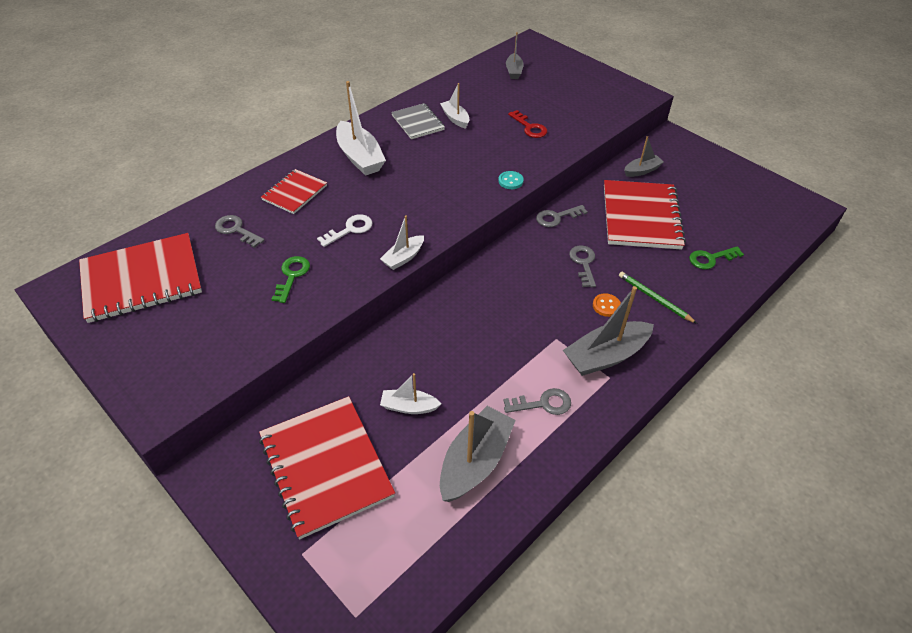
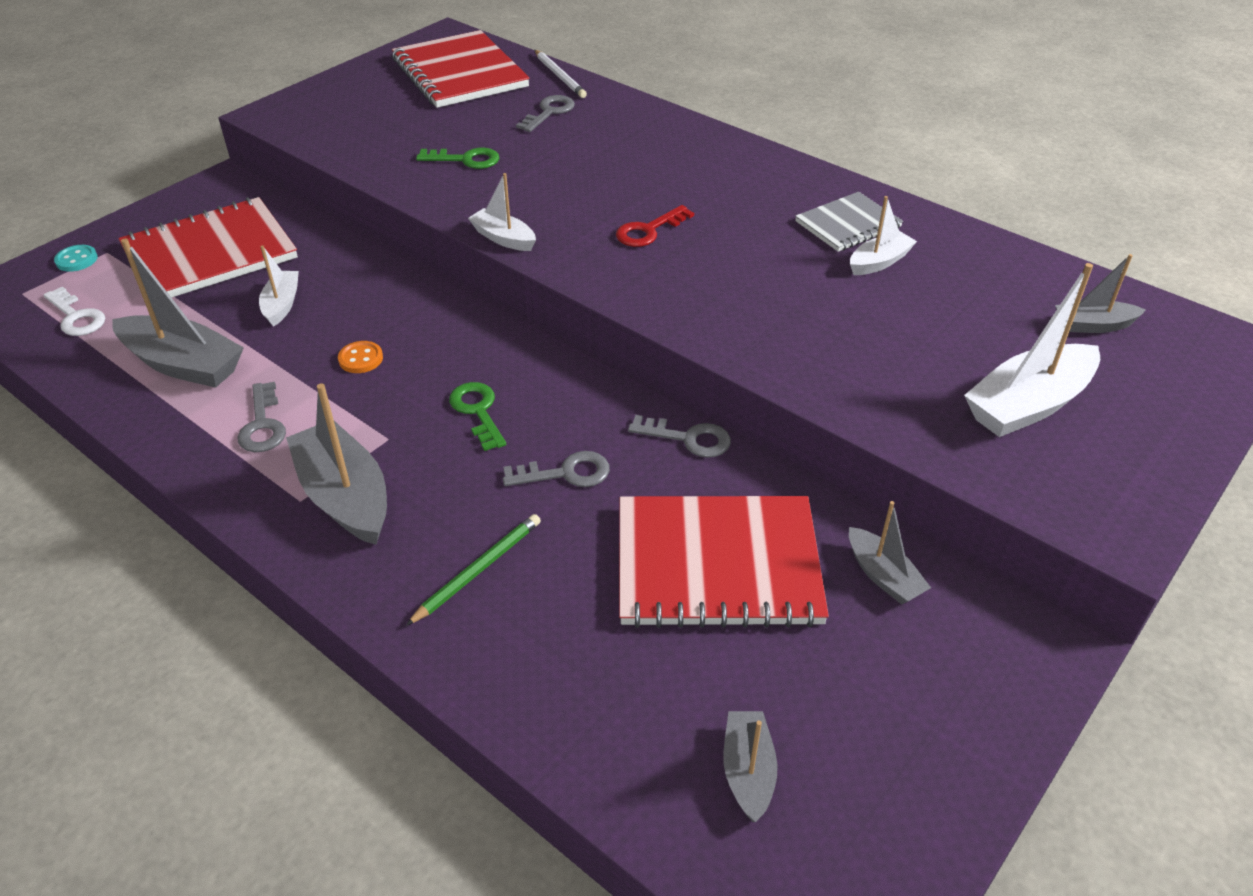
camera: 85 degrees right, 5 degrees down
red notebook [261,169,327,214] -> none
white key [317,214,373,247] -> white key moved to [44,286,105,336]
white boat [336,81,386,176] -> white boat moved to [964,263,1100,437]
turquoise button [498,171,524,189] -> turquoise button moved to [54,245,98,272]
red key [508,110,547,138] -> red key moved to [616,205,694,247]
grey key [536,205,588,227] -> grey key turned 135 degrees clockwise [628,415,731,458]
orange button [593,293,621,317] -> orange button moved to [338,341,383,373]
green key [689,246,744,269] -> green key moved to [449,382,506,451]
none -> white pencil [535,50,587,98]
none -> grey boat [723,711,777,822]

